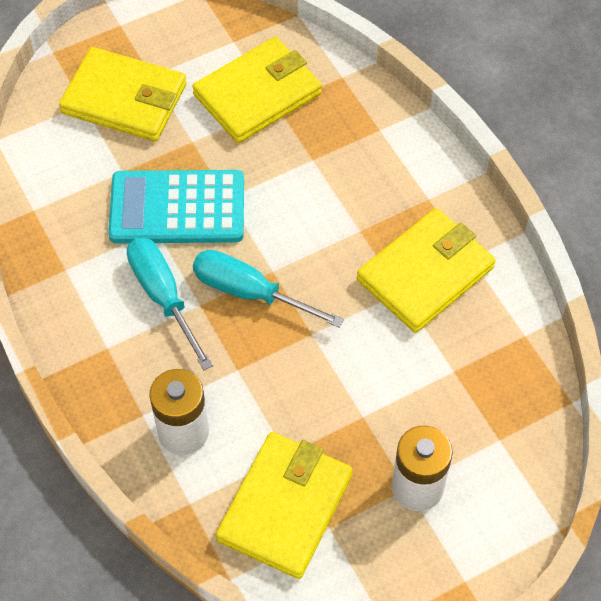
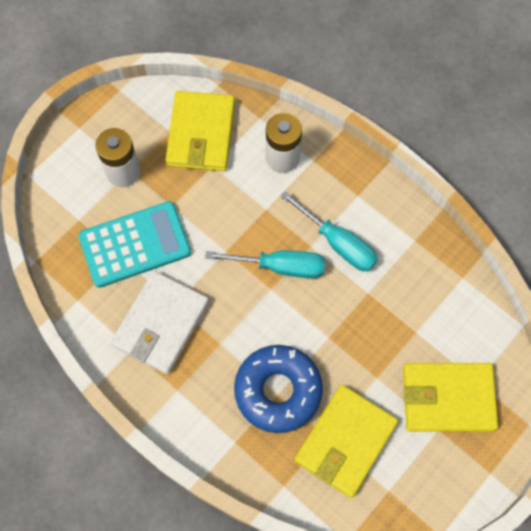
camera: 160 degrees right, 10 degrees up
turquoise calculator [108,170,244,244] -> turquoise calculator moved to [78,201,191,288]
yellow wallet [357,208,496,333] -> white wallet [111,271,209,374]
none -> blue donut [234,345,323,433]

